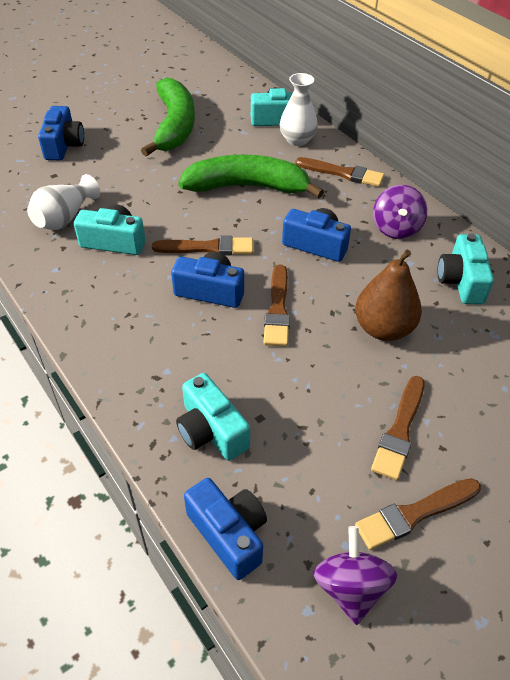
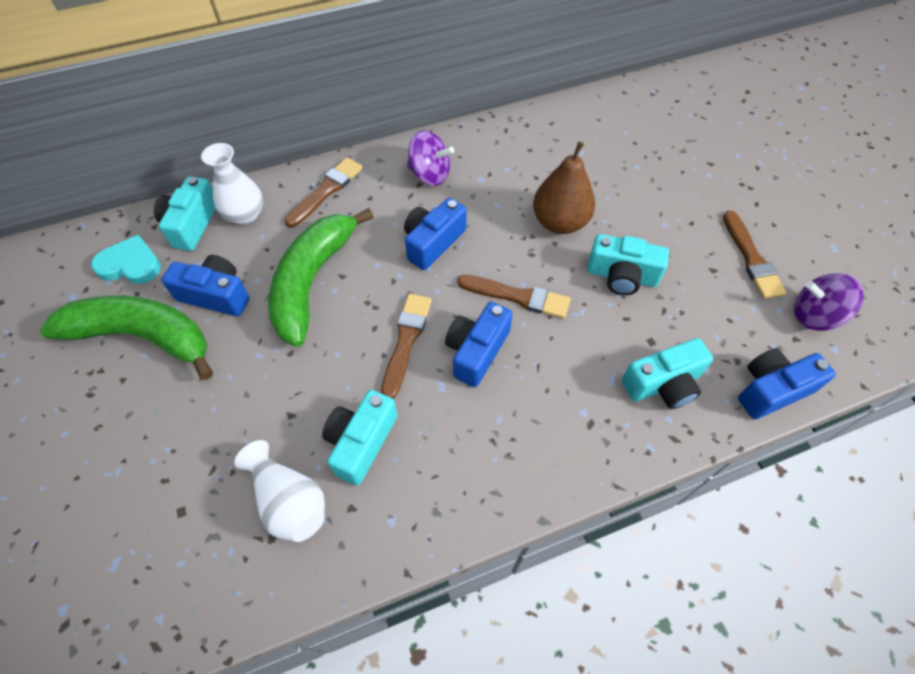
camera: 75 degrees left, 10 degrees up
blue camera [38,106,84,160] -> blue camera moved to [161,255,250,316]
brown brush [371,376,425,480] -> none
turquoise camera [437,233,494,304] -> turquoise camera moved to [587,234,669,295]
none -> turquoise heart [91,235,161,284]

